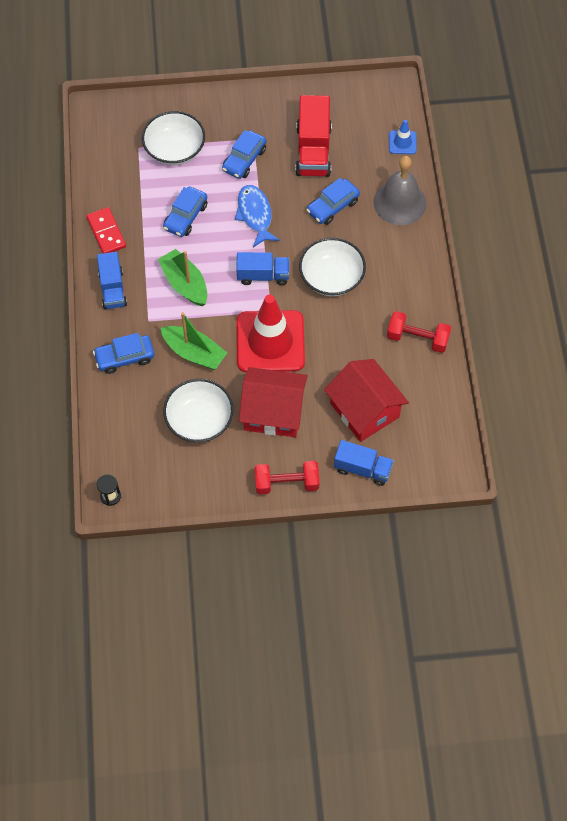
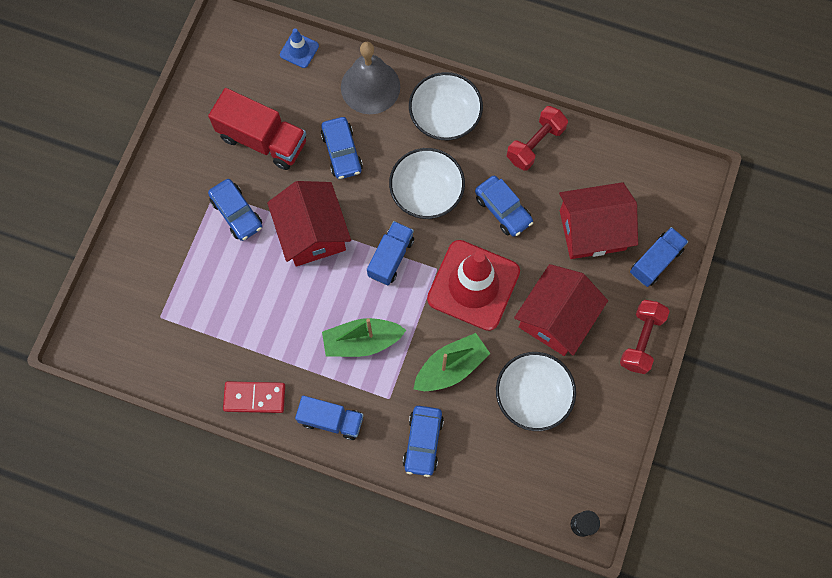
camera: 65 degrees left, 10 degrees up
white bowl [142,111,205,165] -> white bowl moved to [409,72,483,140]
blue car [163,186,207,237] -> blue car moved to [475,175,533,237]
blue fish [235,185,280,247] -> red house [267,181,351,266]

